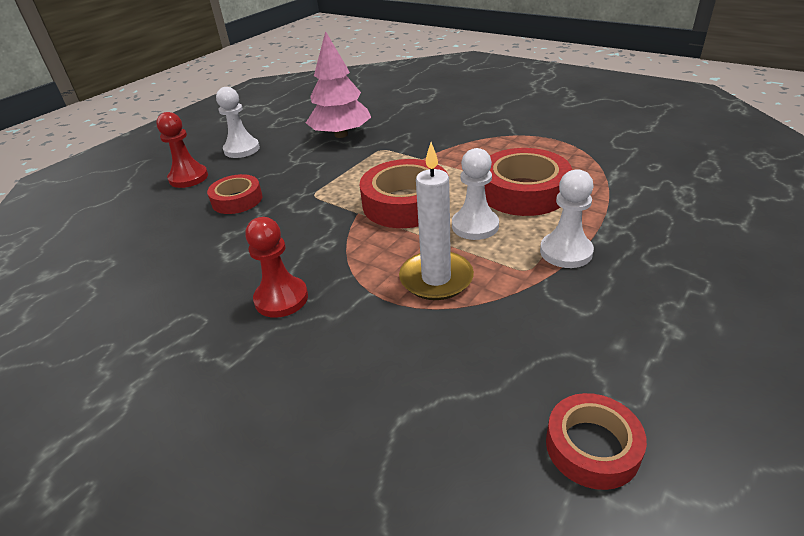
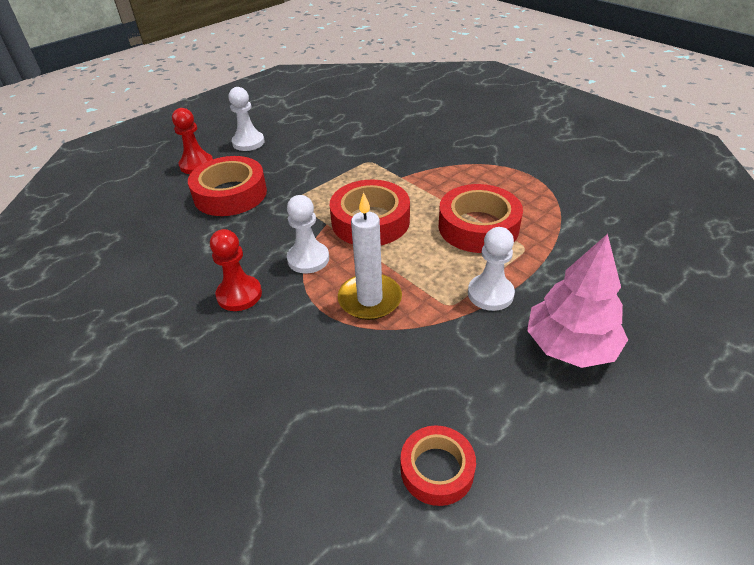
camera: 10 degrees right, 5 degrees up
red tape [207,174,262,214] -> red tape [188,156,267,216], size x1.65
pink tree [306,31,371,138] -> pink tree moved to [527,234,628,368]
white pawn [452,148,499,240] -> white pawn moved to [287,195,329,273]

